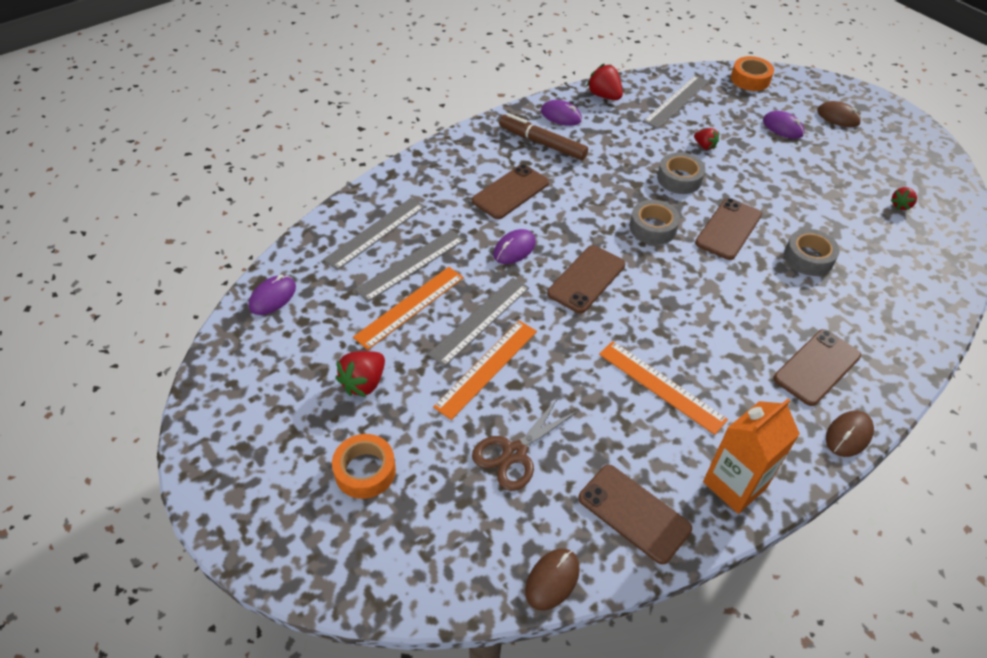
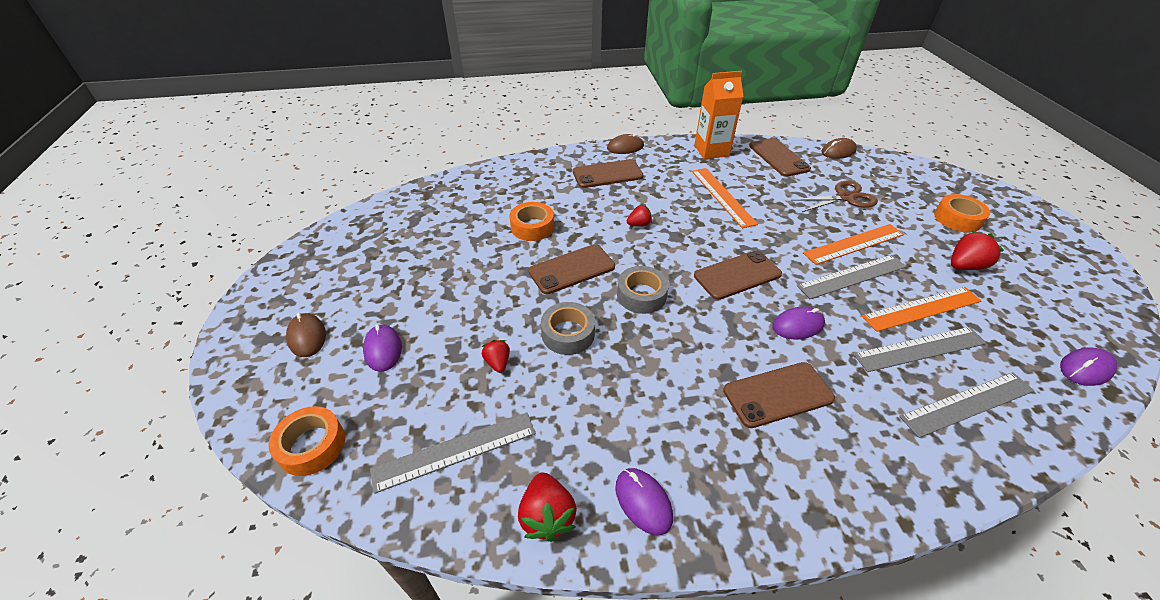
camera: 150 degrees left, 5 degrees down
brown marker [499,113,588,160] -> none
grey tape [784,229,840,276] -> orange tape [510,202,554,241]
red strawberry [890,187,917,210] -> red strawberry moved to [627,205,652,226]

